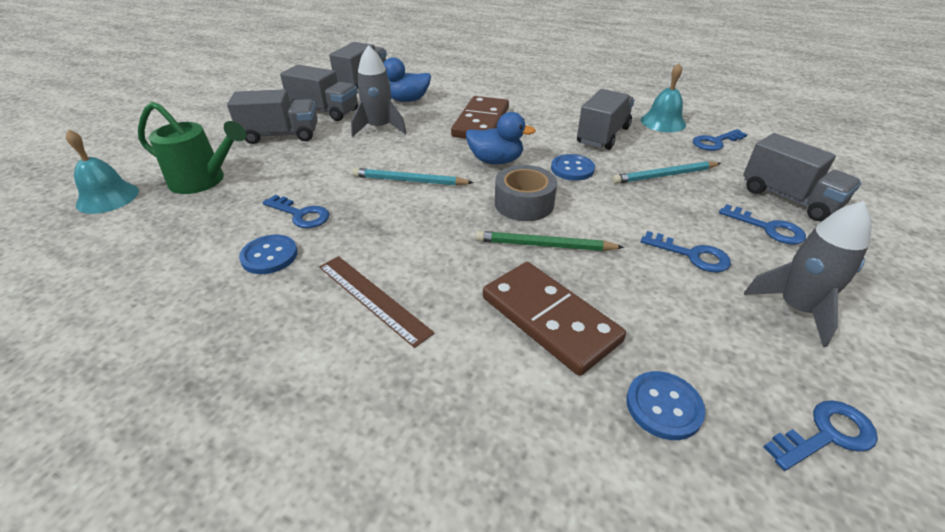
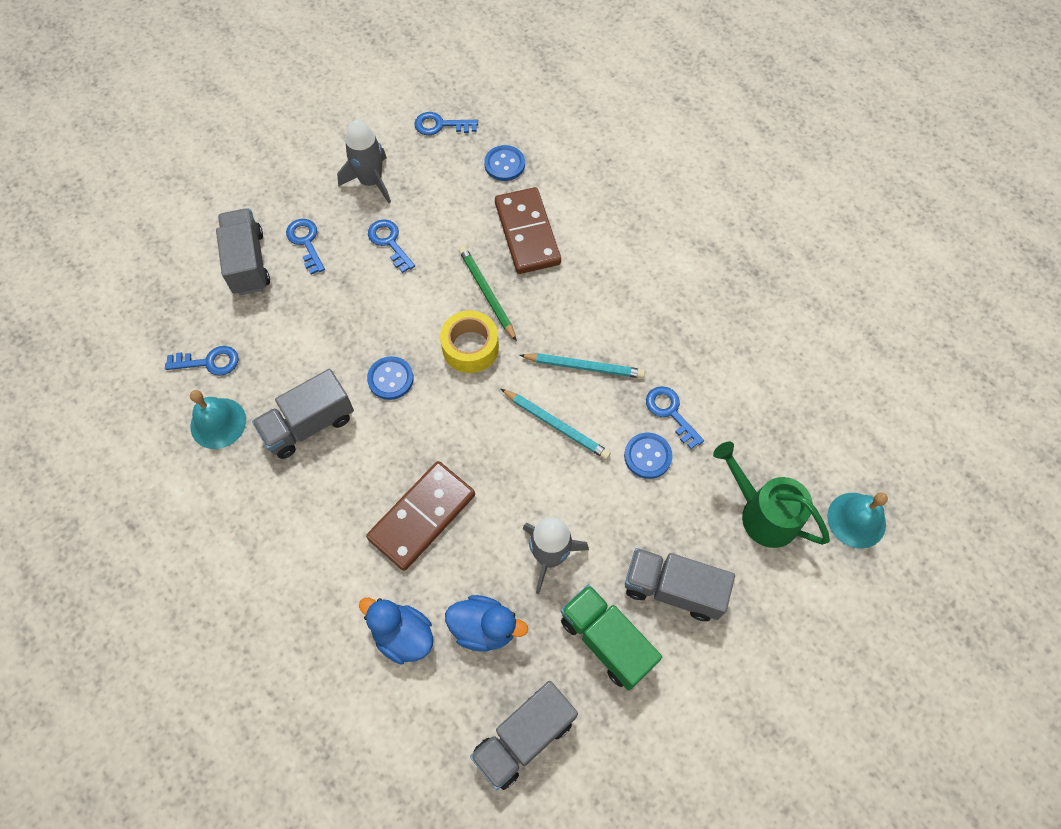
camera: 155 degrees left, 25 degrees up
blue button [239,235,298,274] -> blue button moved to [624,432,673,479]
grey truck [280,65,358,121] -> green truck [561,584,662,691]
brown ruler [319,256,435,348] -> none
blue duck [466,112,536,164] -> blue duck moved to [359,598,433,665]
green pencil [475,231,624,251] -> green pencil turned 150 degrees counterclockwise [459,246,517,341]
grey tape [495,165,557,221] -> yellow tape [440,310,499,373]
turquoise pencil [612,161,721,184] -> turquoise pencil moved to [519,353,645,378]

